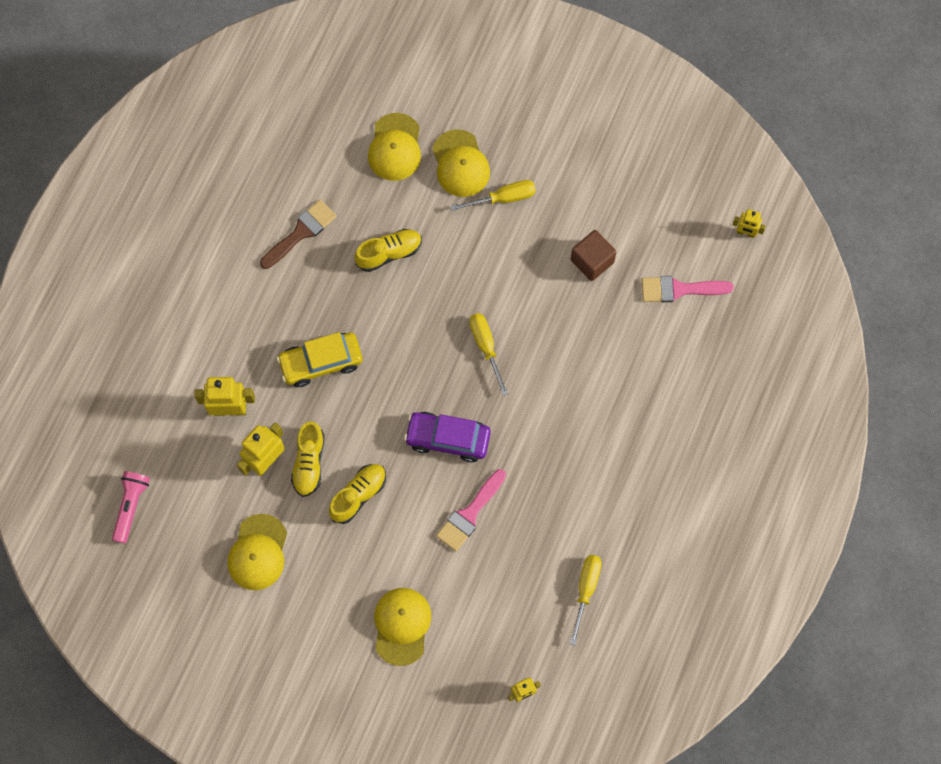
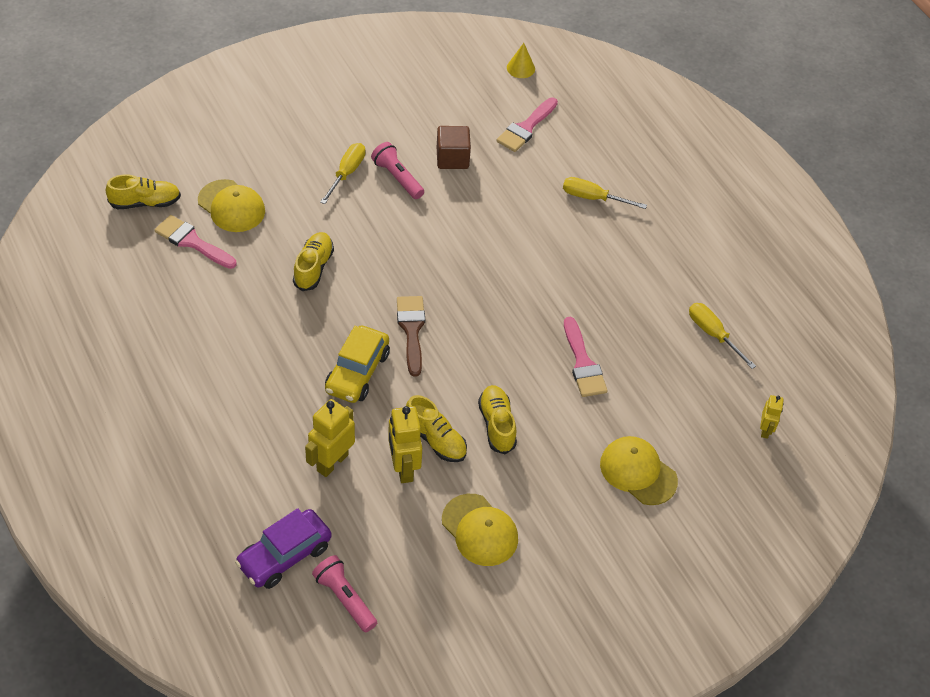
camera: 55 degrees left, 20 degrees down
brown brush [260,199,337,269] -> brown brush moved to [397,296,425,377]
purple car [404,412,491,462] -> purple car moved to [235,508,332,589]
yellow cap [432,129,490,197] -> none
yellow screwdriver [469,313,508,396] -> yellow screwdriver moved to [563,177,647,209]
yellow robot [733,209,766,238] -> yellow cone [507,43,535,78]
none -> yellow shoe [106,174,181,209]
none -> pink brush [155,215,237,269]
none -> pink flashlight [371,142,424,199]

